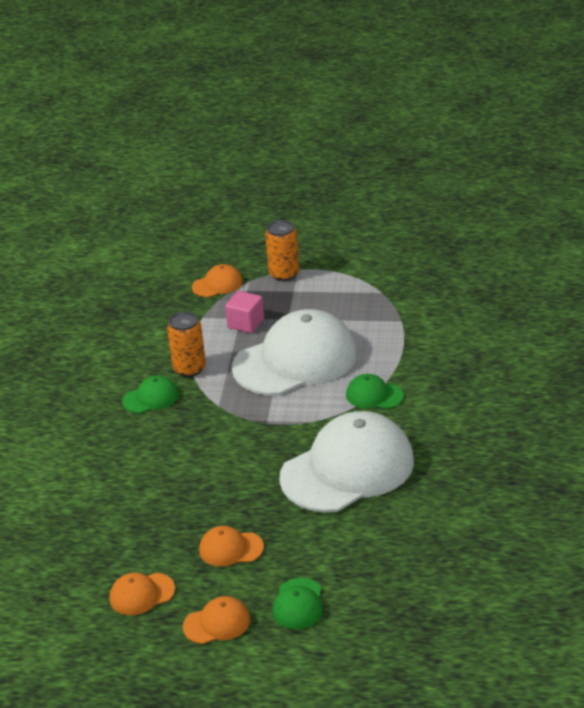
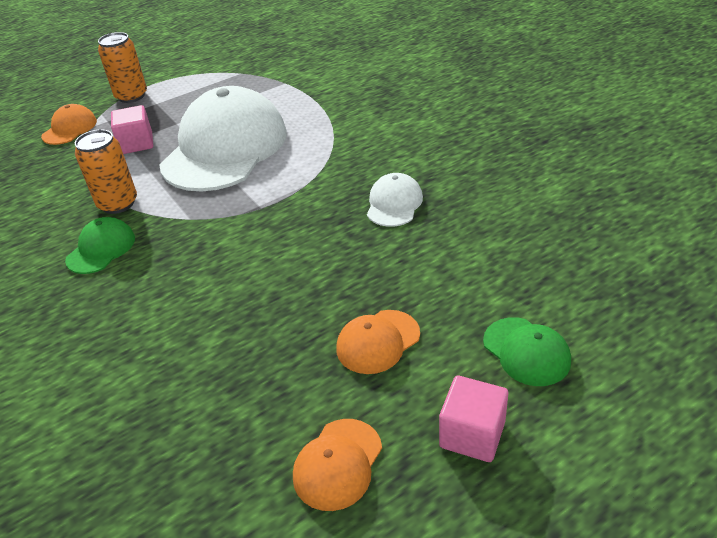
camera: 40 degrees left, 5 degrees up
orange cap [183,596,250,644] -> pink cube [439,375,509,462]
white cap [279,411,414,512] -> white cap [367,173,423,227], size x0.43
green cap [346,374,404,409] -> none

